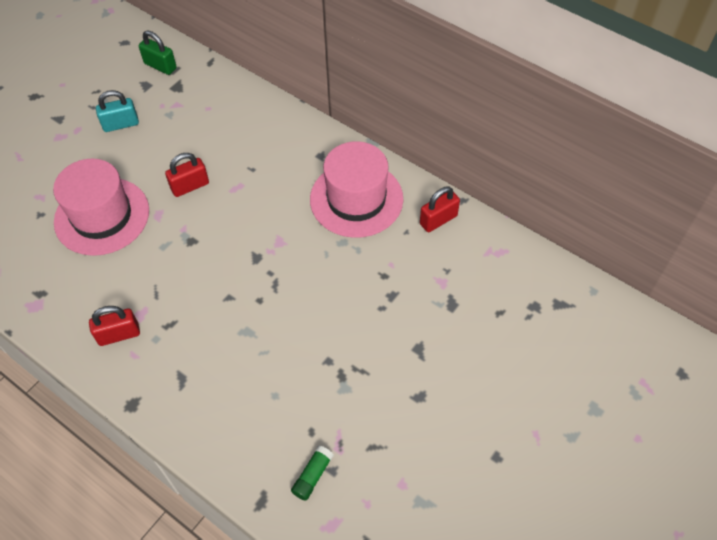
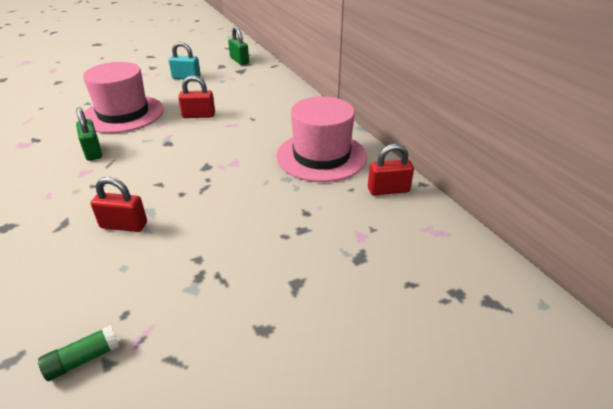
camera: 25 degrees right, 20 degrees down
red padlock [89,306,140,346] -> red padlock moved to [91,177,147,232]
none -> green padlock [76,107,102,161]

